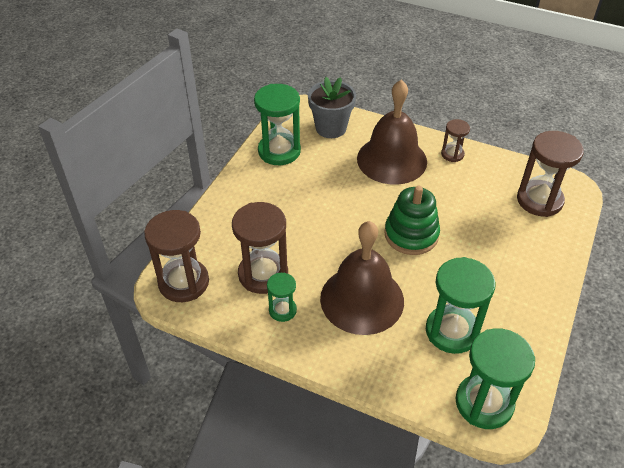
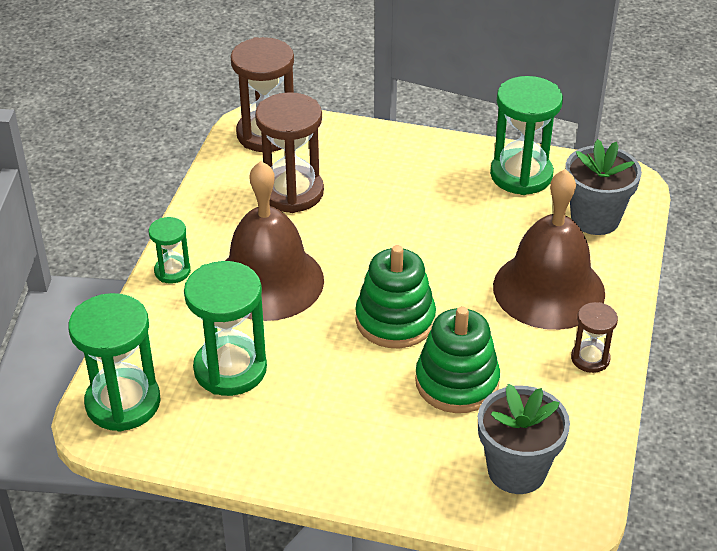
camera: 80 degrees right, 5 degrees down
green hourglass [267,272,297,322] -> green hourglass moved to [149,217,191,284]
brown hourglass [517,131,584,217] -> grey flower pot [478,383,570,494]
none -> green stacking toy [415,307,500,413]

